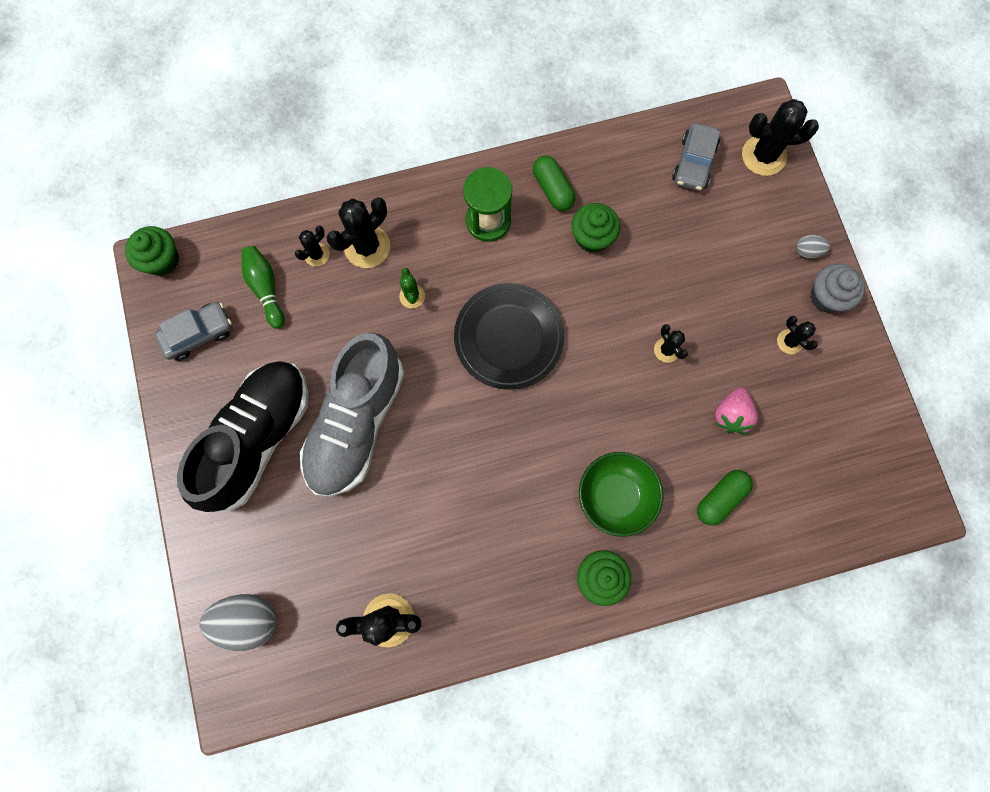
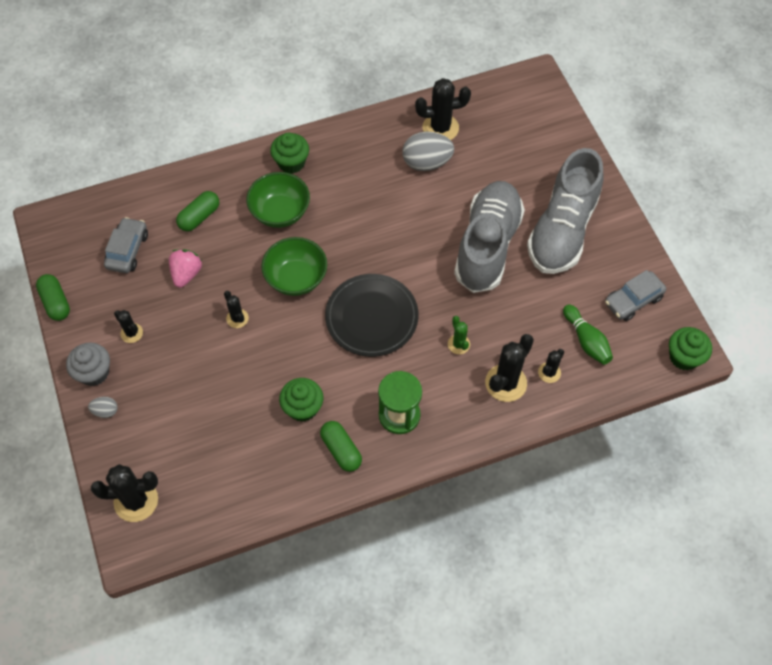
camera: 175 degrees right, 15 degrees down
black shoe [177,362,308,512] -> grey shoe [527,148,604,274]
grey egg [200,594,276,651] -> grey egg moved to [402,132,454,171]
grey car [672,123,720,191] -> grey car moved to [104,217,148,273]
none -> green capsule [36,274,70,321]
none -> green bowl [261,237,327,296]

